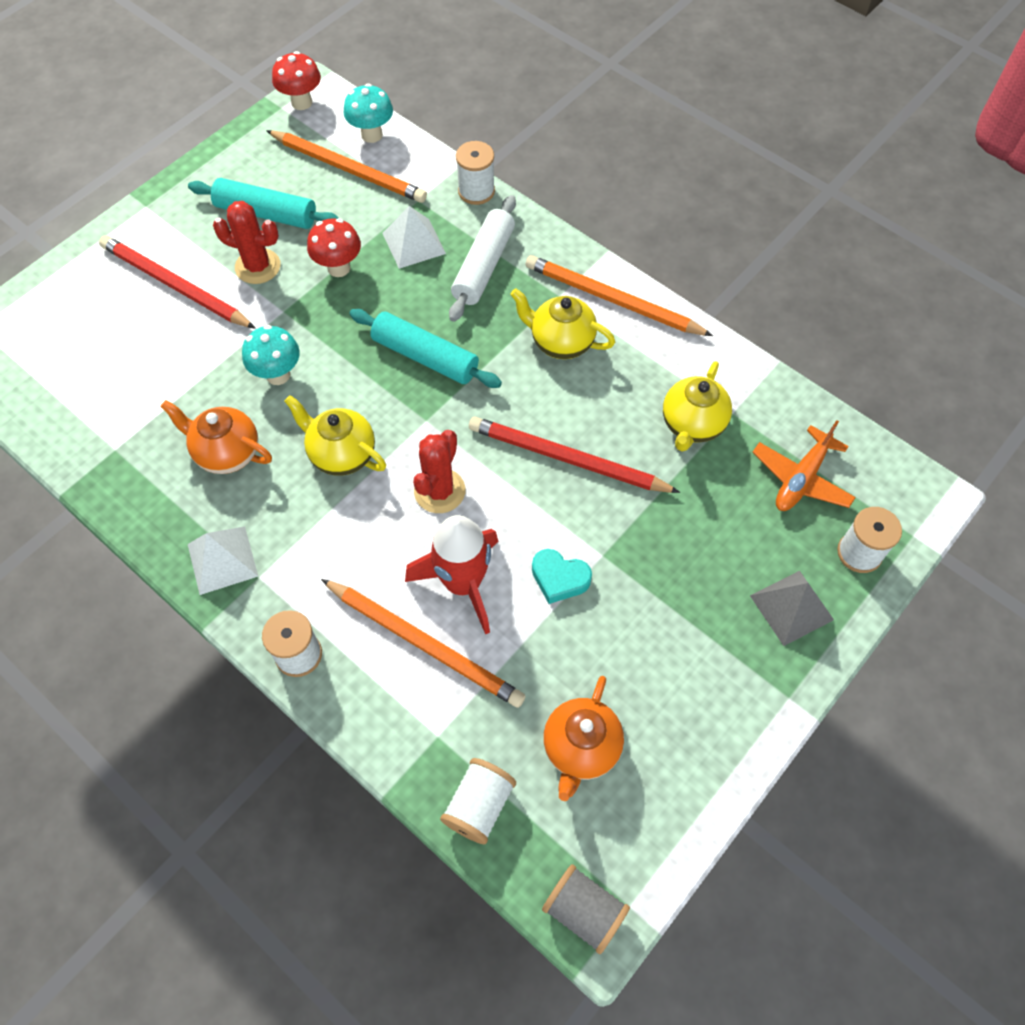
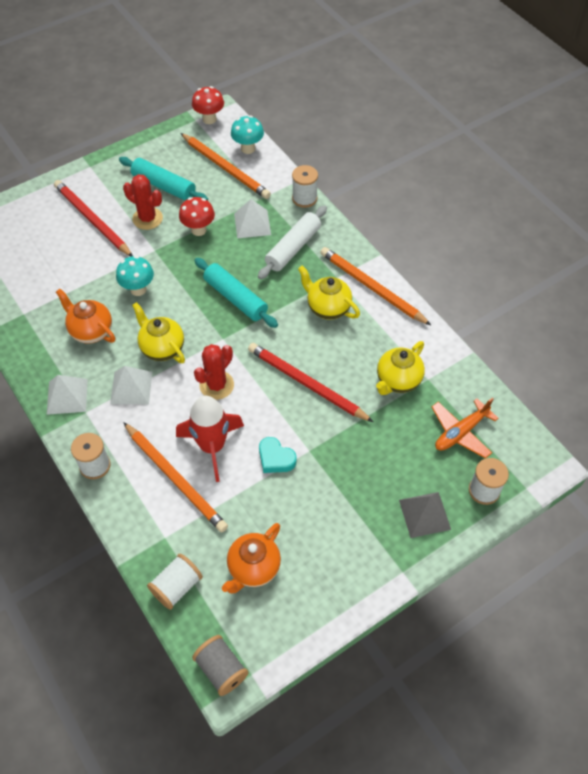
camera: 15 degrees right, 5 degrees down
none -> white pyramid [110,366,152,404]

